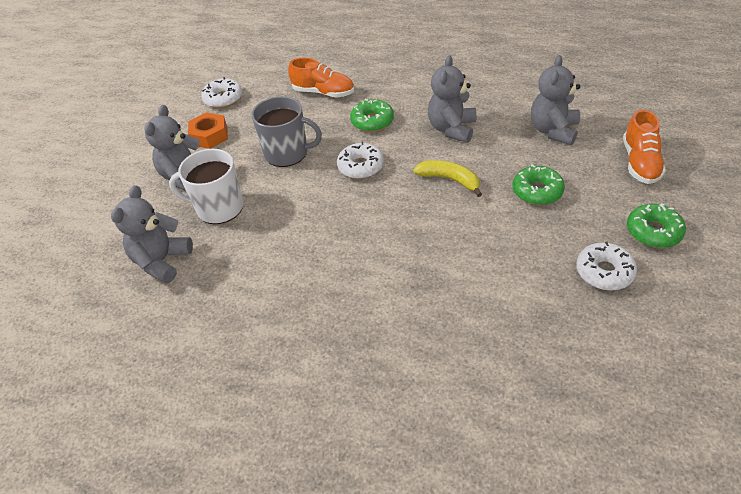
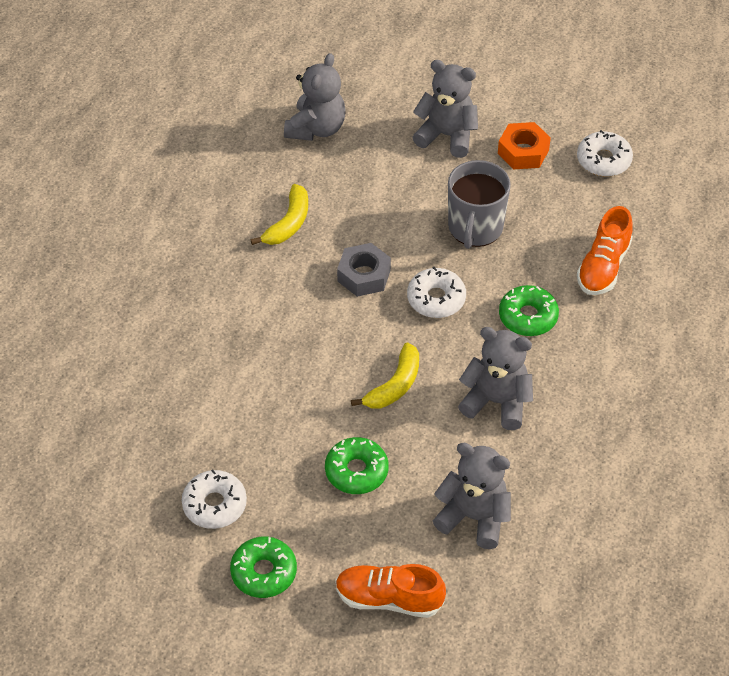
camera: 90 degrees right, 5 degrees up
grey teddy bear [111,185,193,283] -> grey teddy bear turned 90 degrees clockwise [284,53,346,141]
white mug [169,149,243,224] -> none
none -> yellow banana [251,184,308,245]
none -> grey nut [337,243,391,297]

